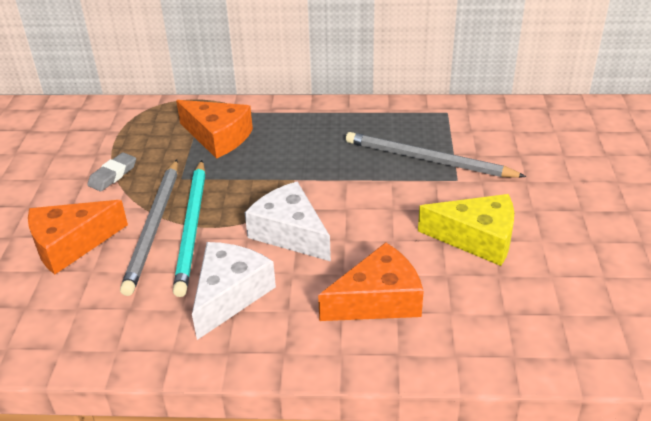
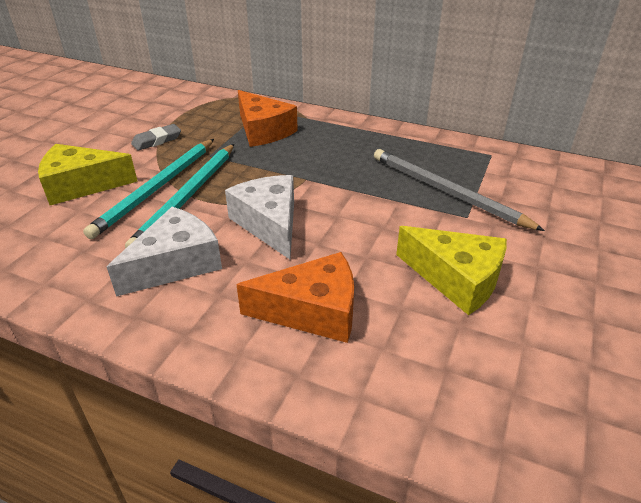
camera: 20 degrees right, 0 degrees up
orange cheese [28,200,128,275] -> yellow cheese [38,144,138,205]
grey pencil [120,159,178,296] -> turquoise pencil [83,139,214,239]

